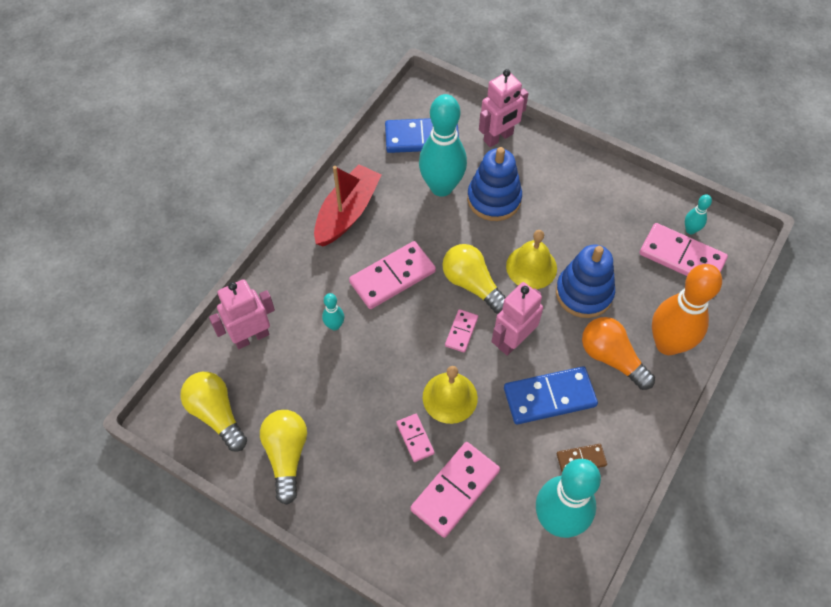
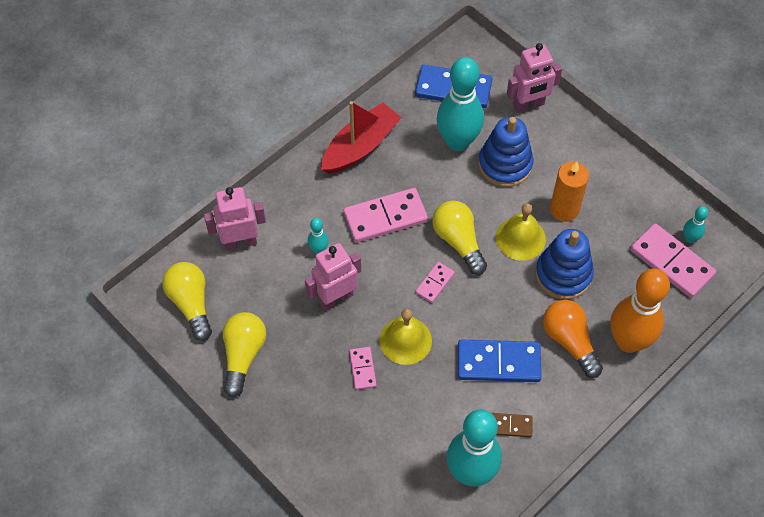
camera: 15 degrees right, 0 degrees up
pink domino [410,442,500,538] -> none
pink robot [491,282,543,356] -> pink robot moved to [305,243,361,311]
none -> orange candle [550,162,589,222]

